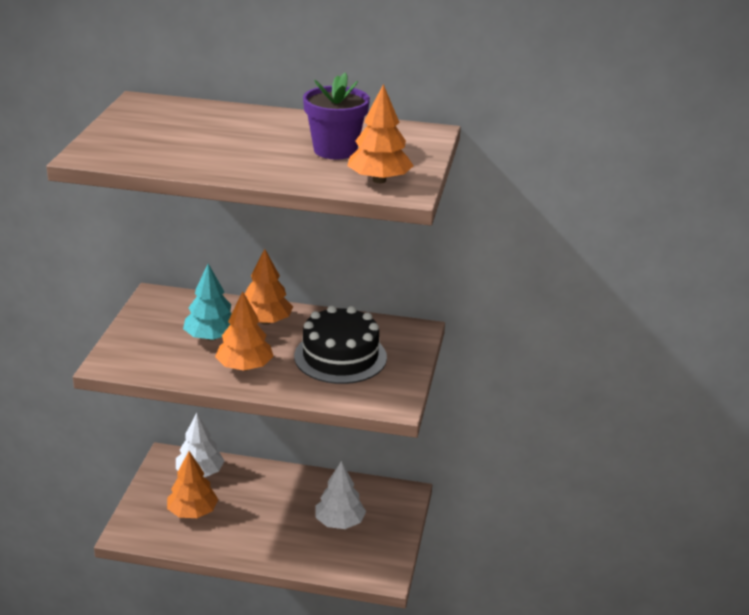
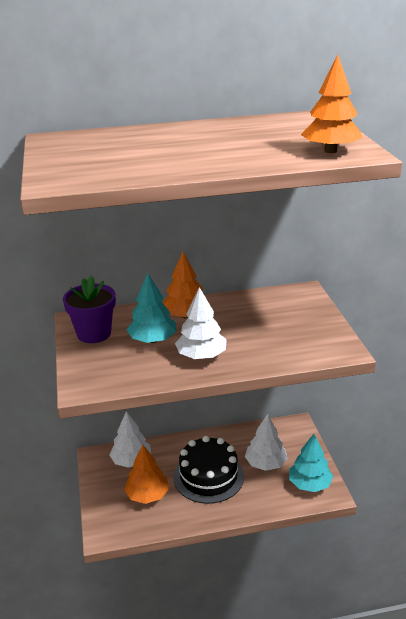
camera: 20 degrees left, 0 degrees up
orange tree [215,292,274,371] -> white tree [175,287,227,359]
black cake [294,306,387,384] -> black cake moved to [173,436,244,504]
purple flower pot [303,72,370,160] -> purple flower pot moved to [63,276,116,343]
none -> turquoise tree [289,434,333,492]

